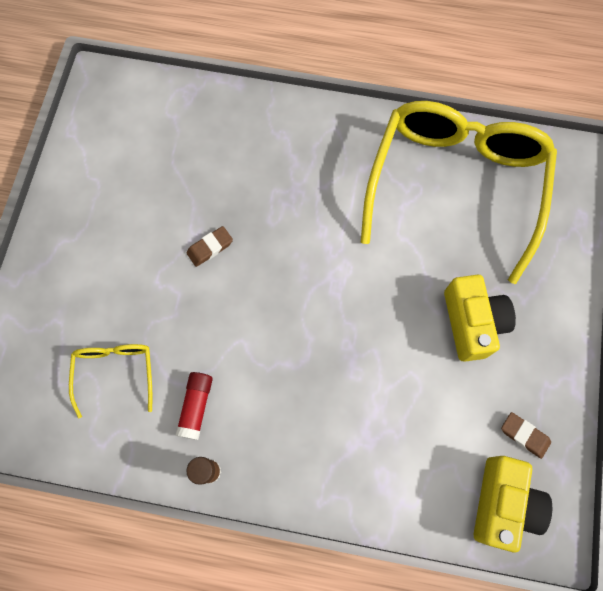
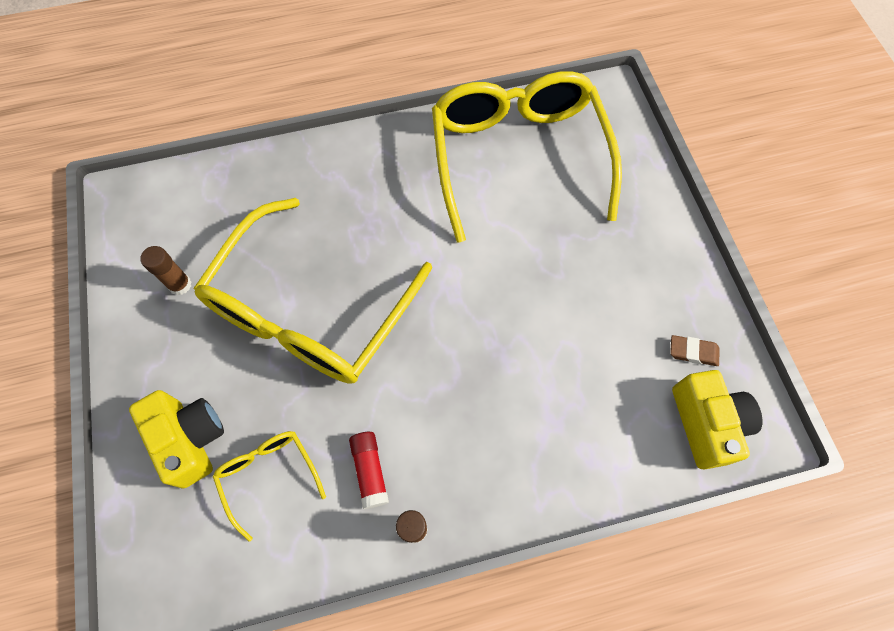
camera: 25 degrees left, 5 degrees down
brown eraser [187,226,233,267] -> yellow glasses [193,198,432,384]
yellow camera [444,275,516,362] -> yellow camera moved to [129,390,224,489]
none -> brown glue stick [140,246,192,295]

